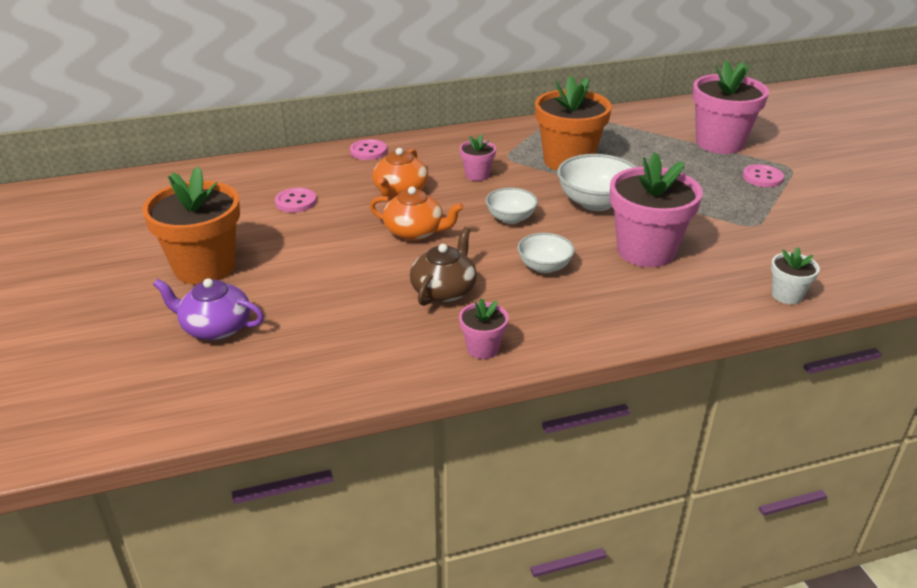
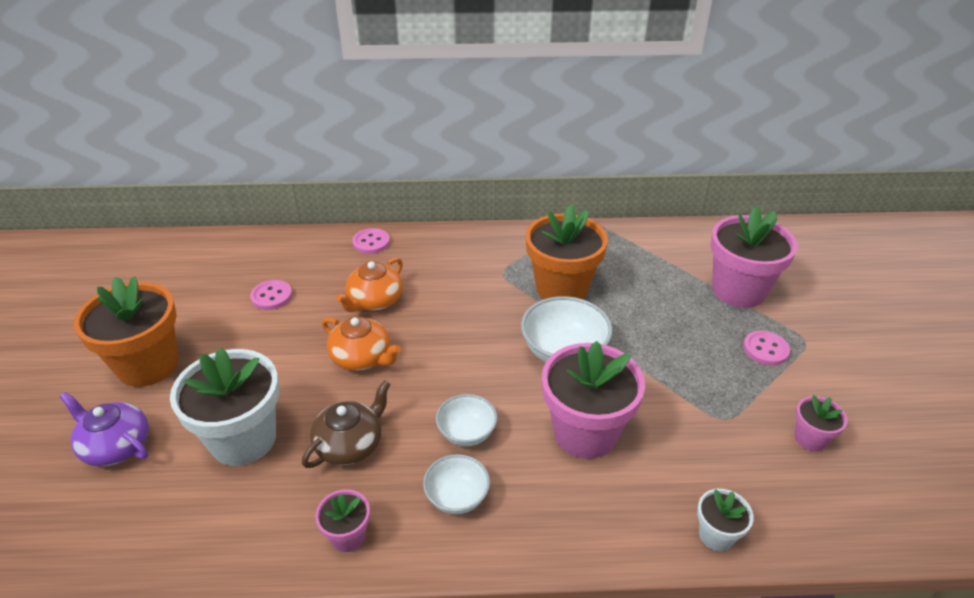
camera: 15 degrees right, 5 degrees up
pink flower pot [460,134,496,181] -> pink flower pot moved to [795,395,848,451]
white bowl [485,188,538,224] -> white bowl moved to [423,454,490,514]
none -> white flower pot [170,347,279,466]

